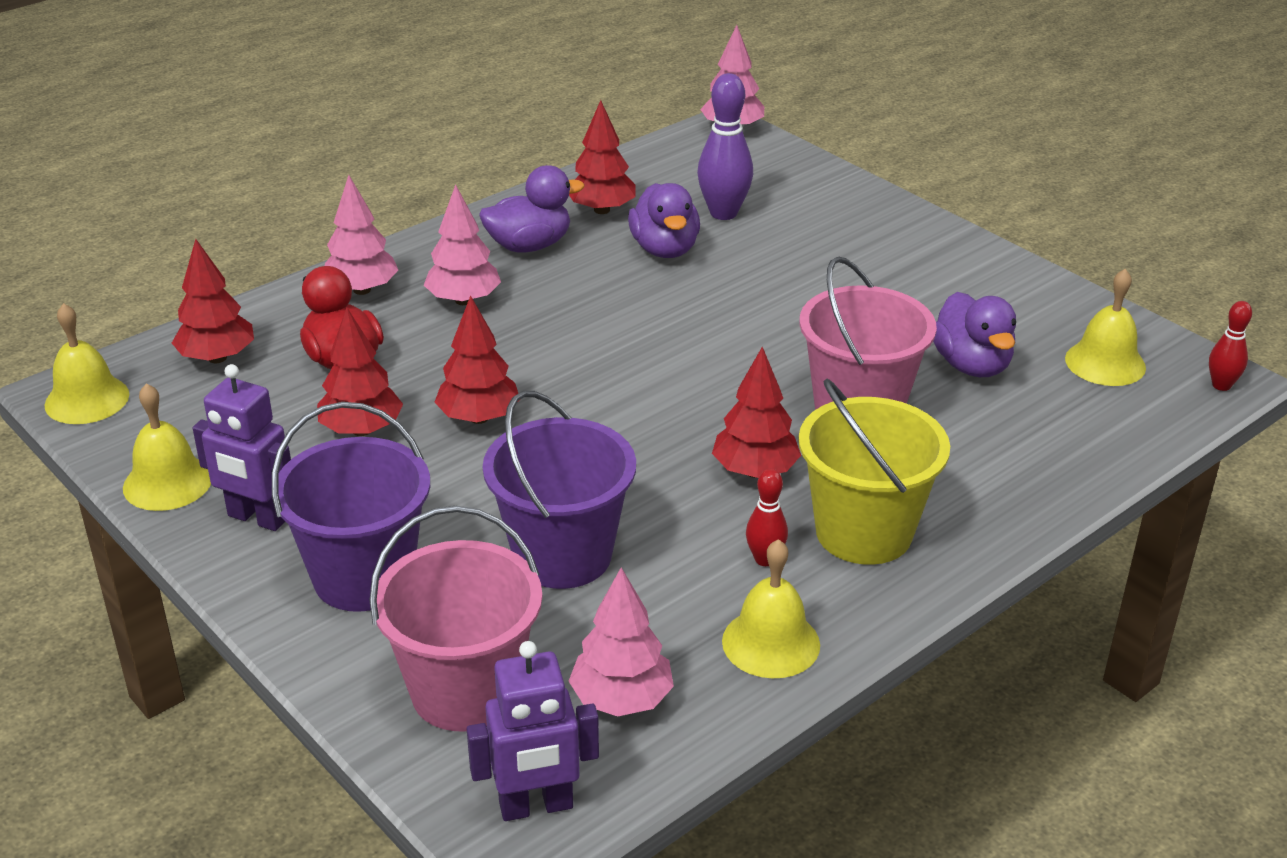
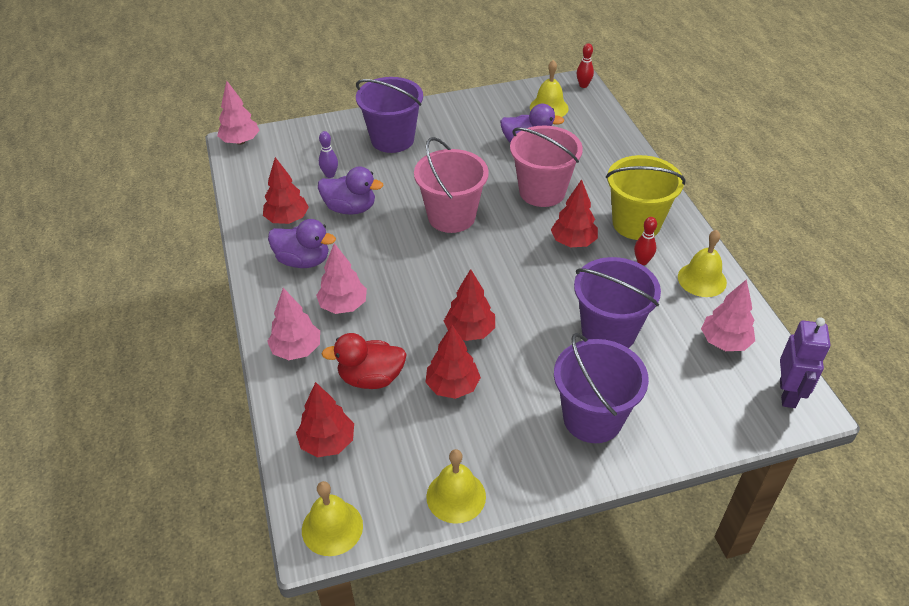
camera: 65 degrees left, 10 degrees up
purple robot [193,364,291,531] -> none
pink bucket [369,506,543,732] -> pink bucket moved to [414,137,489,233]
purple duck [479,165,585,253] -> purple duck turned 105 degrees clockwise [268,219,336,268]
purple bowling pin [697,73,753,220] -> purple bowling pin [319,131,338,178], size x0.57
none -> purple bucket [356,77,423,153]

